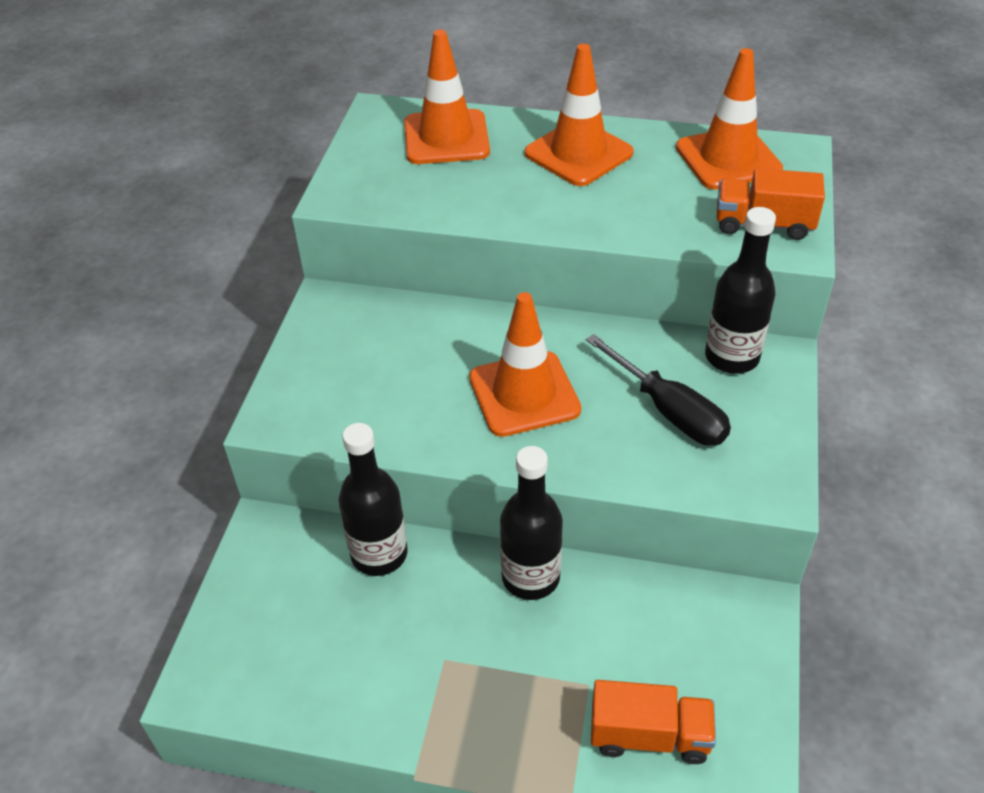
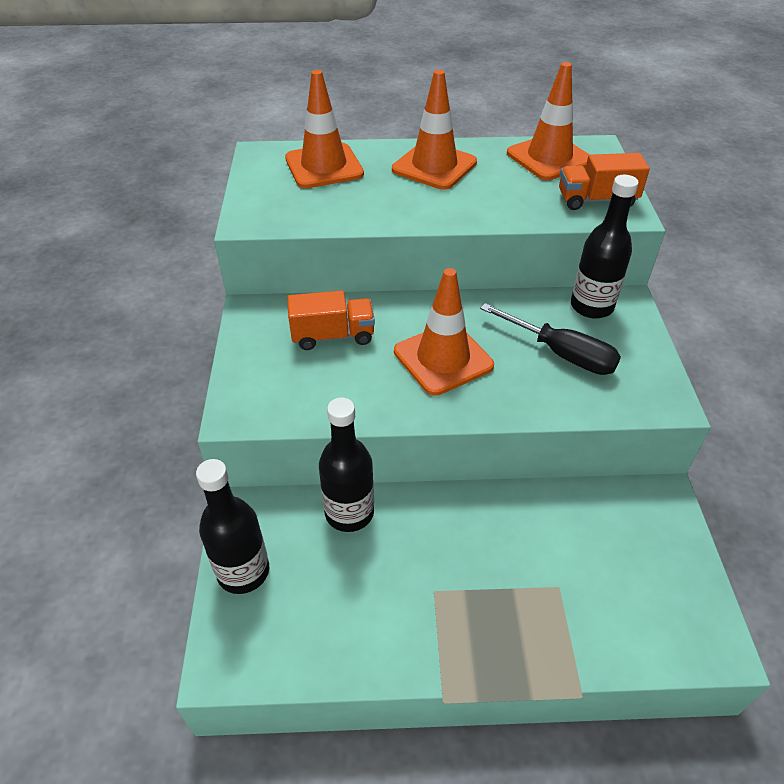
camera: 15 degrees left, 0 degrees up
black bottle [500,446,563,600] -> black bottle moved to [196,459,269,594]
orange truck [591,680,716,764] -> orange truck moved to [287,290,375,350]

